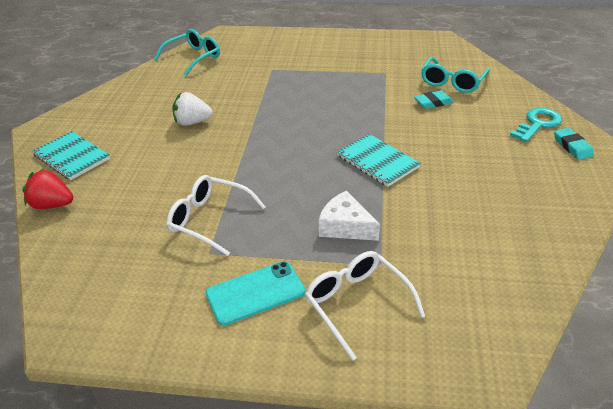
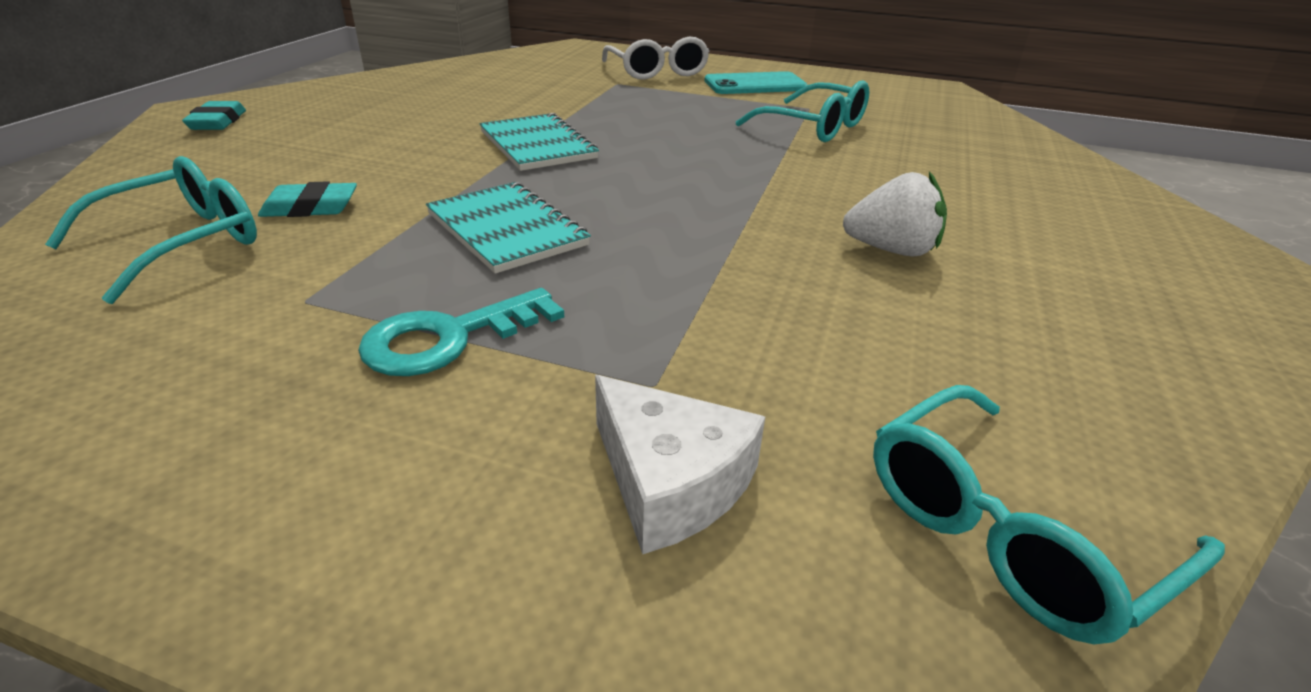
camera: 170 degrees left, 5 degrees down
red strawberry [22,169,73,209] -> none
turquoise notebook [32,131,110,180] -> turquoise notebook moved to [426,182,591,274]
white glasses [167,175,265,256] -> turquoise glasses [736,80,869,142]
white cheese [319,191,380,241] -> white cheese moved to [595,375,765,554]
turquoise key [510,108,562,142] -> turquoise key moved to [358,288,564,376]

